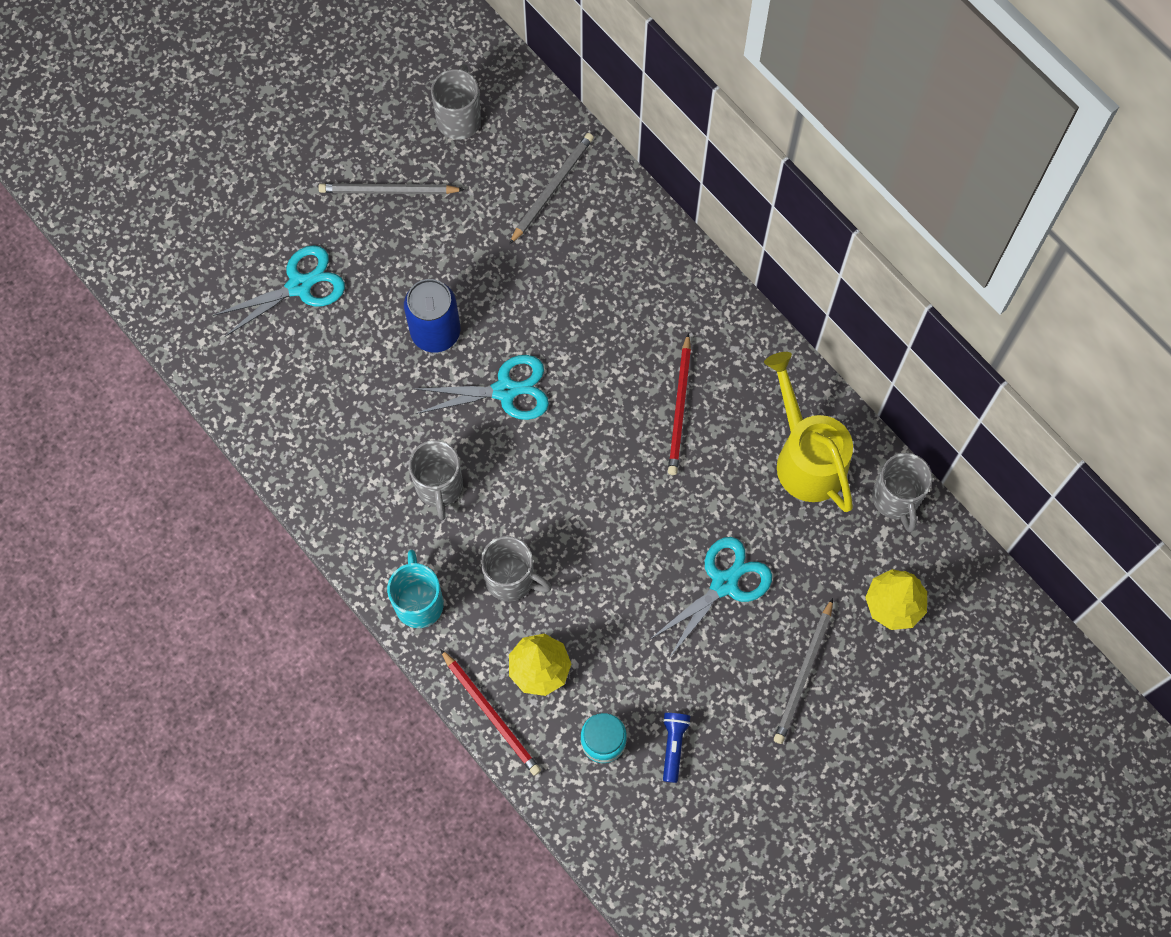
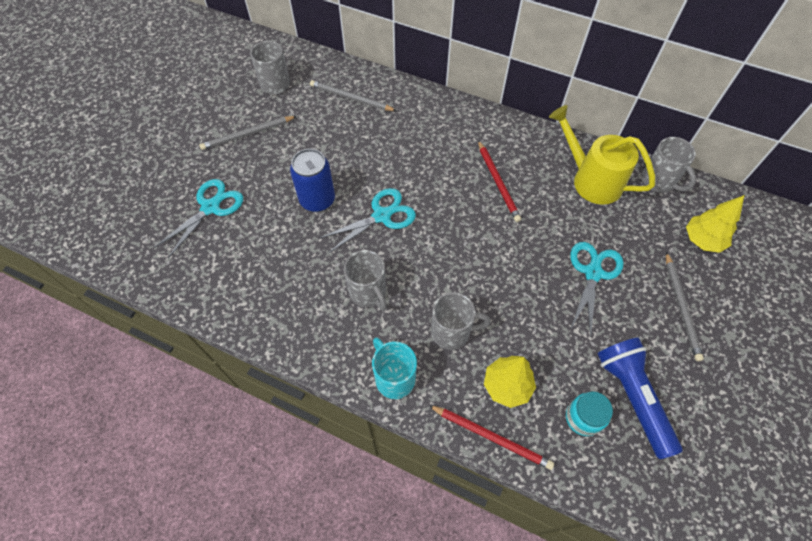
camera: 25 degrees left, 10 degrees down
grey pencil [509,133,594,245] -> grey pencil turned 75 degrees counterclockwise [310,80,397,111]
blue flashlight [663,713,691,783] -> blue flashlight [598,337,683,459], size x2.03

